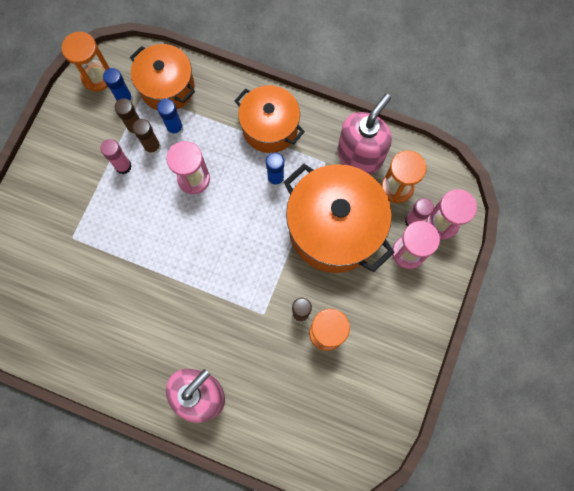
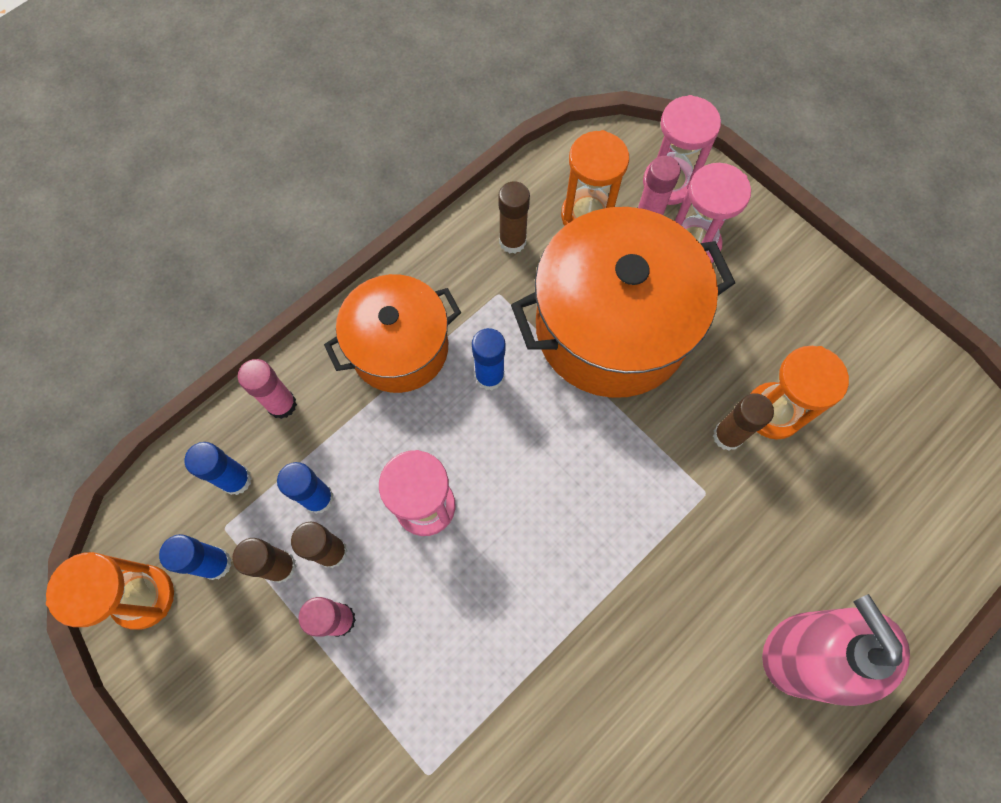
camera: 65 degrees left, 5 degrees down
orange pot [130,44,195,110] -> blue glue stick [185,442,252,495]
pink soap dispenser [337,94,392,174] -> brown glue stick [498,181,530,254]
none -> pink glue stick [238,359,297,419]

